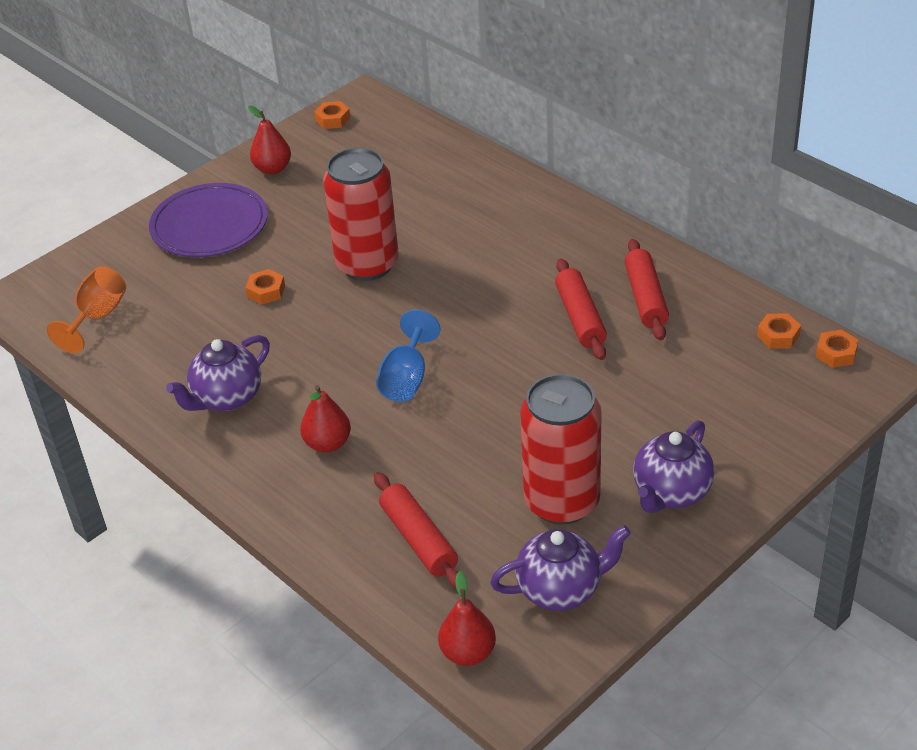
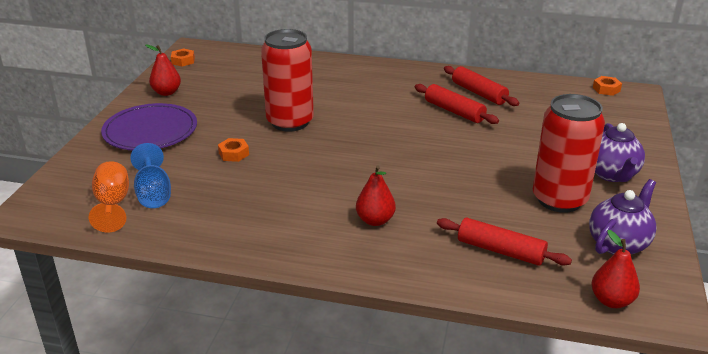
camera: 35 degrees left, 10 degrees down
purple teapot [166,335,270,411] -> none
blue goblet [376,309,441,402] -> blue goblet moved to [130,143,171,208]
orange nut [757,313,801,349] -> none

